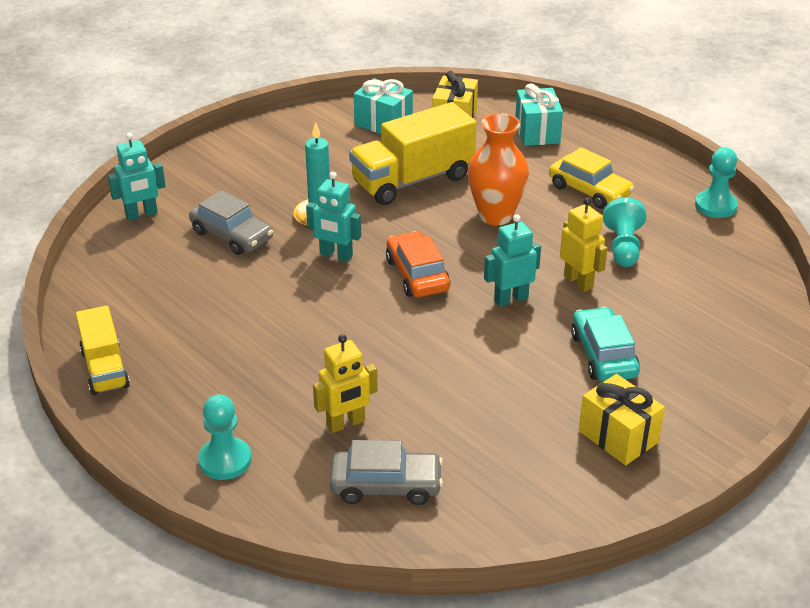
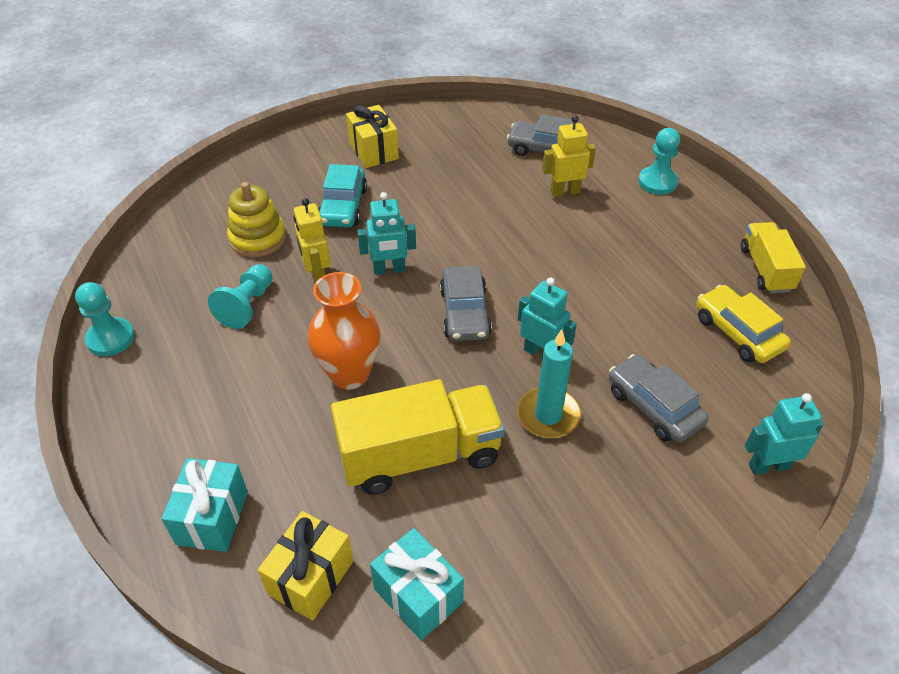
camera: 165 degrees left, 10 degrees up
orange car [386,231,451,297] -> grey car [440,266,492,341]
yellow car [549,147,634,209] -> yellow car moved to [696,285,791,363]
none -> yellow stacking toy [227,182,286,257]

